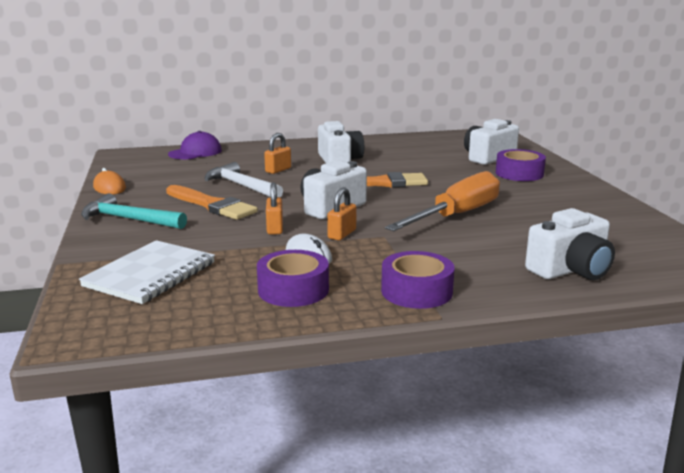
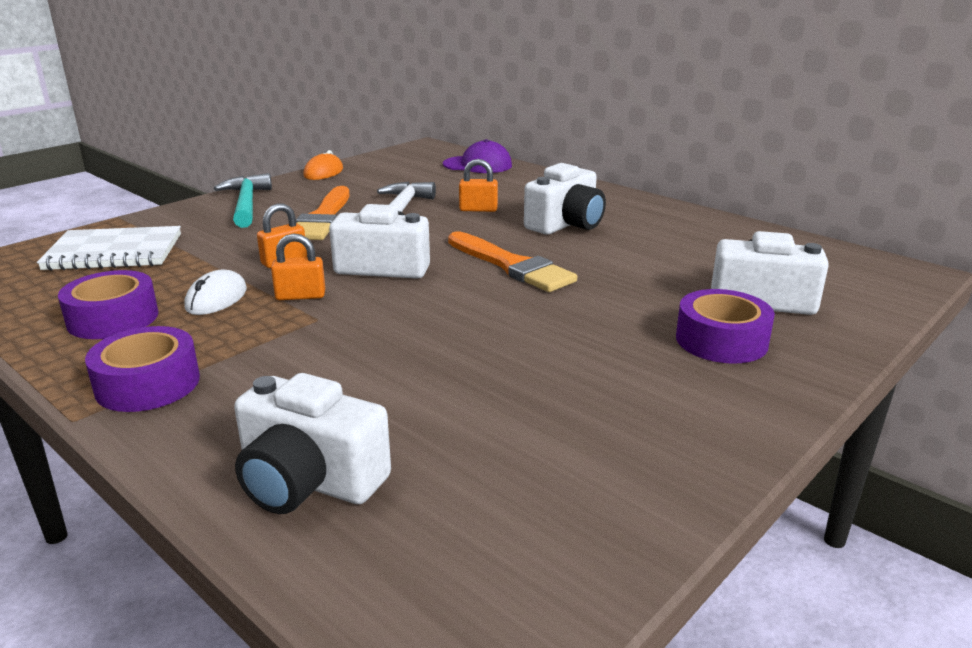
camera: 55 degrees right, 5 degrees up
orange screwdriver [385,171,500,231] -> none

